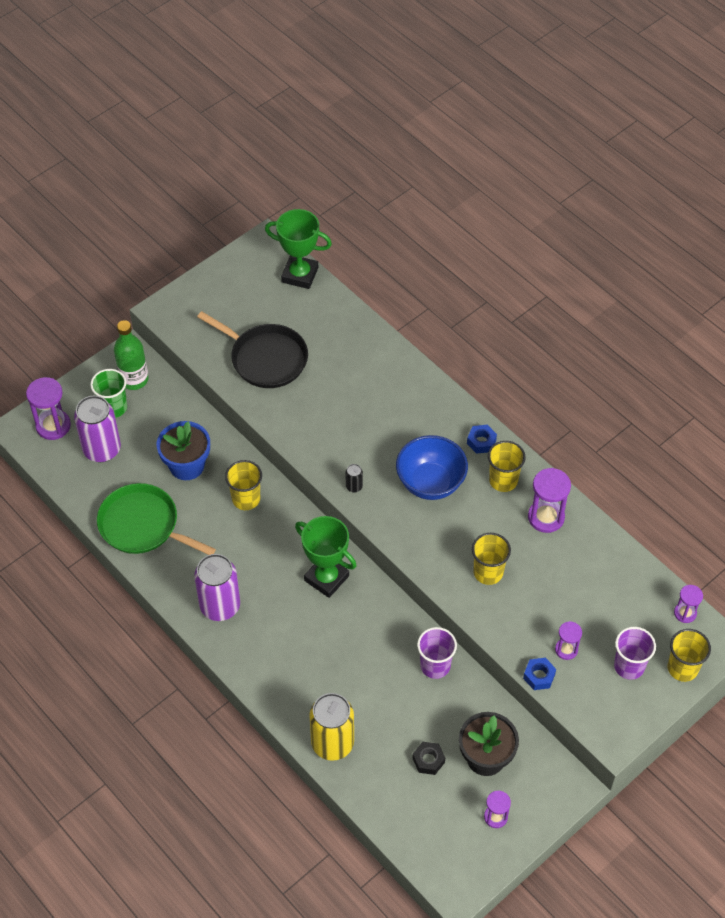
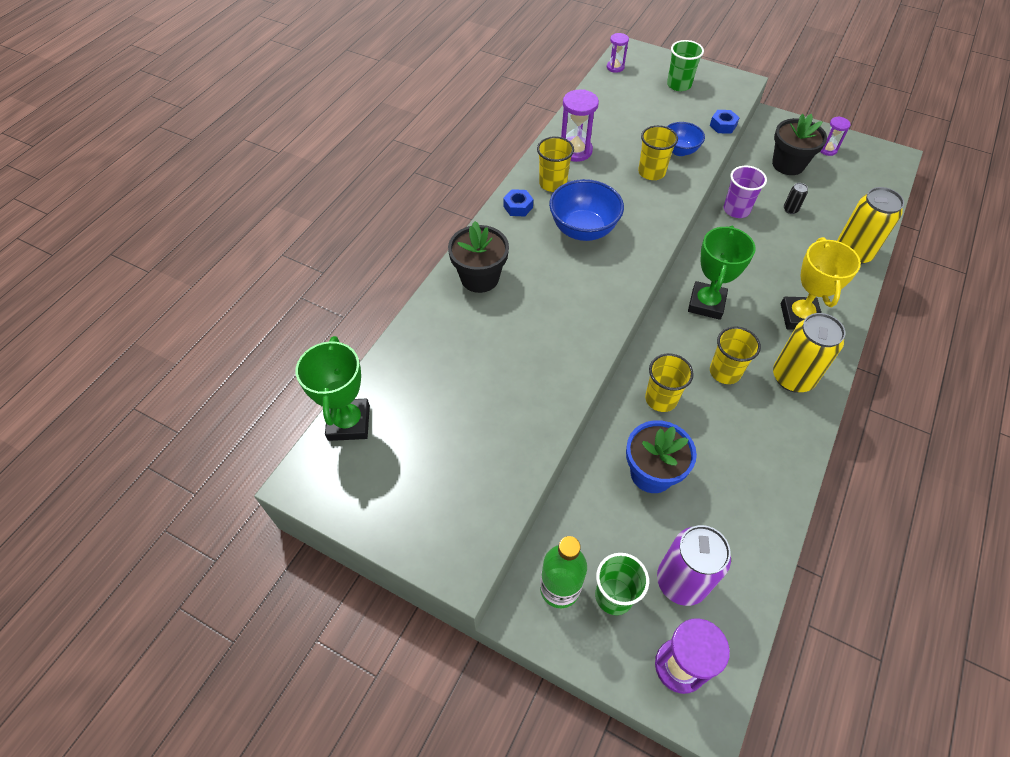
camera: 110 degrees left, 0 degrees up
green pan [97,483,216,555] -> none
purple can [194,554,240,621] -> yellow can [773,313,845,392]
black pan [197,311,308,388] -> none
black can [346,464,363,493] -> black can moved to [784,183,808,214]
black nut [412,742,445,775] -> none
purple hourglass [555,621,582,660] -> none
purple cup [614,627,656,680] -> green cup [667,40,704,91]
yellow cup [668,629,711,682] -> yellow cup moved to [710,326,761,384]
none -> black flower pot [448,221,509,293]
none -> blue bowl [667,122,705,156]
none -> yellow trophy [781,237,861,330]

